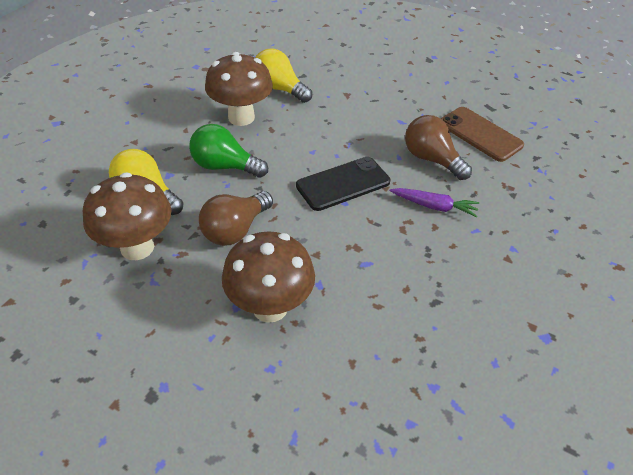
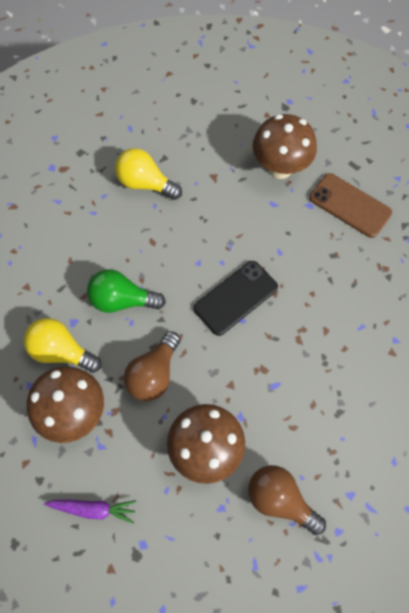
camera: 10 degrees left, 20 degrees up
brown mushroom [205,52,273,126] -> brown mushroom moved to [252,114,317,179]
purple carrot [390,188,479,217] -> purple carrot moved to [44,500,136,523]
brown light bulb [405,115,472,180] -> brown light bulb moved to [248,465,326,535]

